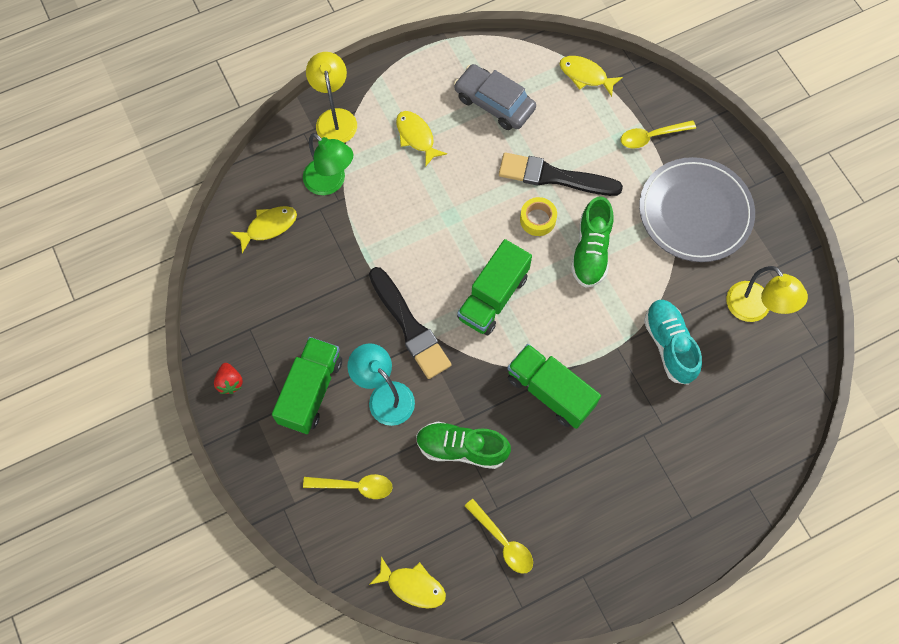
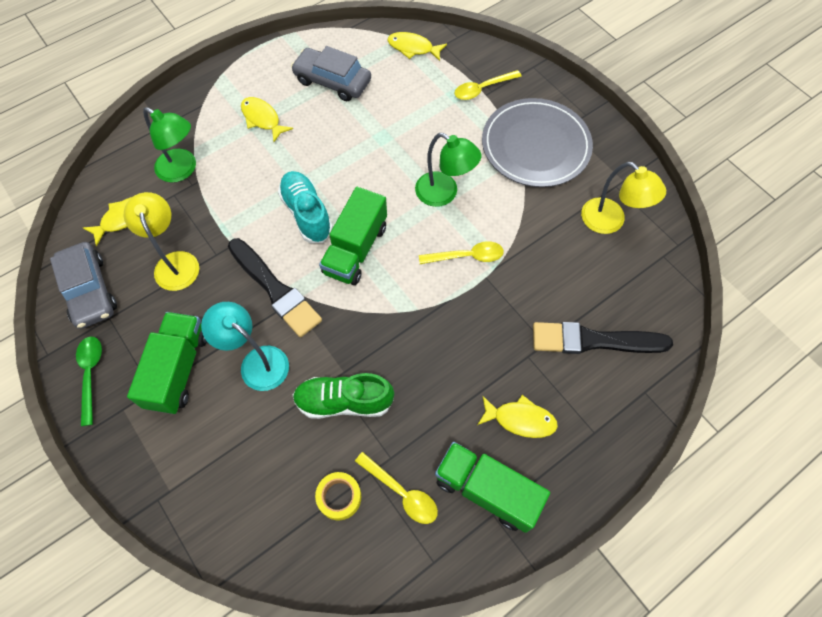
camera: 10 degrees left, 5 degrees down
red strawberry [214,363,243,394] -> green spoon [76,337,102,426]
yellow spoon [303,474,393,499] -> yellow spoon moved to [419,241,504,264]
yellow lamp [306,52,357,143] -> yellow lamp moved to [124,192,199,291]
yellow fish [369,557,446,609] -> yellow fish moved to [478,395,558,438]
black brush [499,153,623,196] -> black brush moved to [533,322,673,354]
green truck [507,344,601,429] -> green truck moved to [435,442,550,533]
yellow tape [520,197,557,236] -> yellow tape moved to [315,472,361,520]
green shoe [571,196,613,288] -> green lamp [415,133,481,207]
turquoise shoe [644,300,702,385] -> turquoise shoe moved to [278,171,333,243]
none -> grey car [50,242,117,329]

